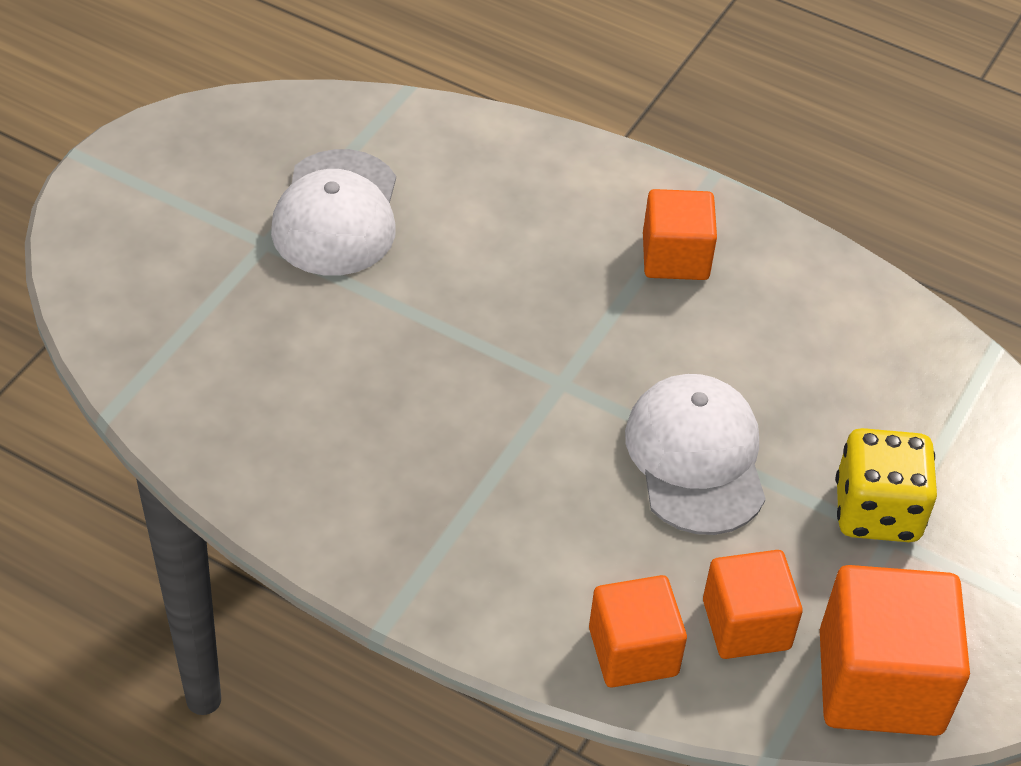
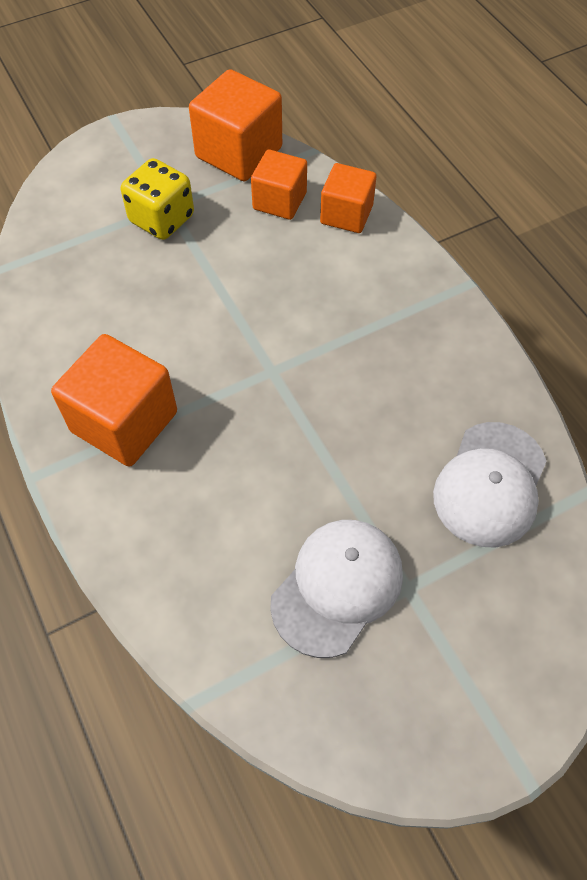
camera: 145 degrees left, 10 degrees up
white cap [625,374,765,535] -> white cap moved to [433,422,547,548]
orange cube [643,189,717,280] -> orange cube [51,334,177,467], size x1.57

